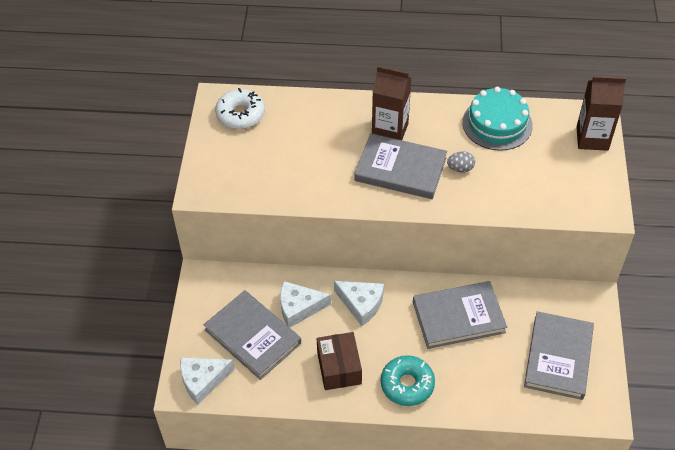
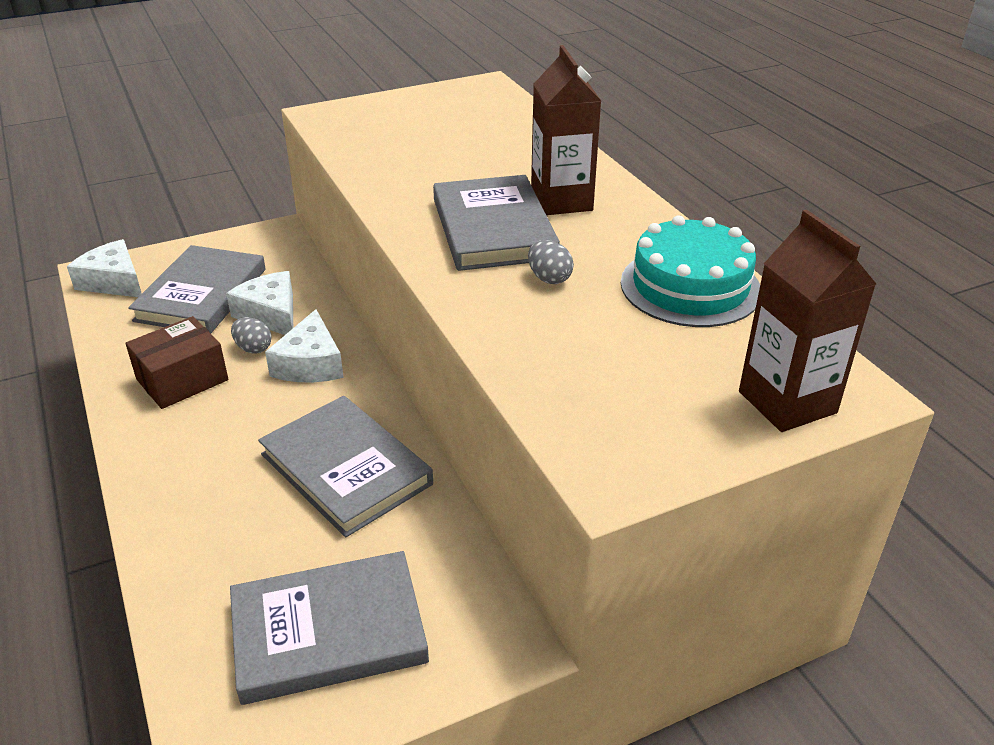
camera: 60 degrees right, 15 degrees down
white donut [215,88,265,129] -> none
turquoise donut [381,355,435,406] -> none
none -> grey egg [231,317,271,354]

